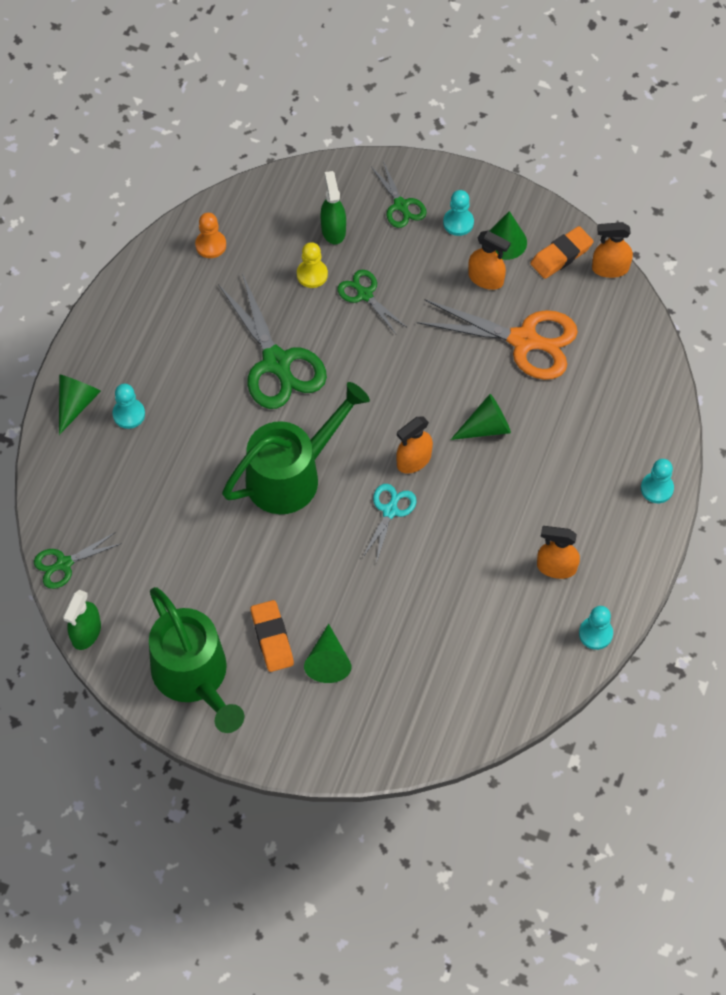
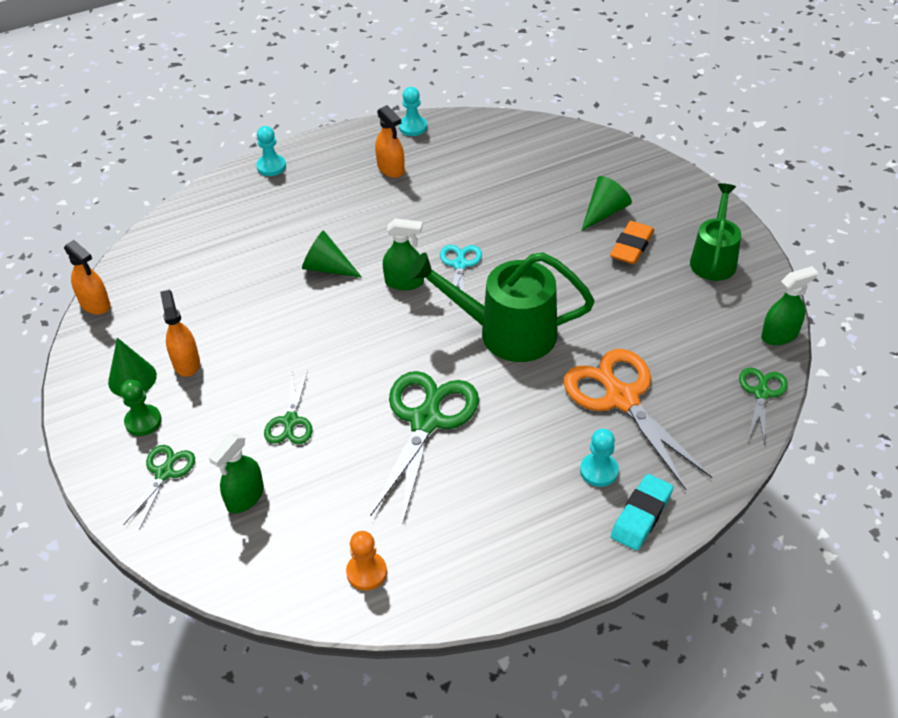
camera: 135 degrees left, 15 degrees down
green scissors [34,532,122,589] -> green scissors turned 90 degrees counterclockwise [739,367,788,445]
green cone [59,374,101,435] -> turquoise eraser [611,474,673,551]
green watering can [149,587,244,733] -> green watering can [690,183,741,281], size x0.65
yellow pawn [297,242,328,288] -> none
turquoise scissors [362,484,416,563] -> turquoise scissors turned 120 degrees clockwise [440,245,482,303]
orange spray bottle [396,416,433,474] -> green spray bottle [383,218,424,290]
orange scissors [417,299,578,380] -> orange scissors moved to [563,349,712,490]
turquoise pawn [443,190,474,236] -> green pawn [120,380,162,436]
orange eraser [530,226,594,279] -> none

